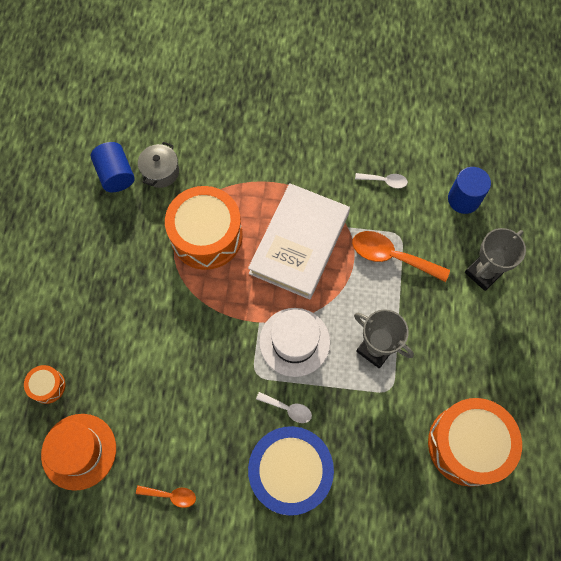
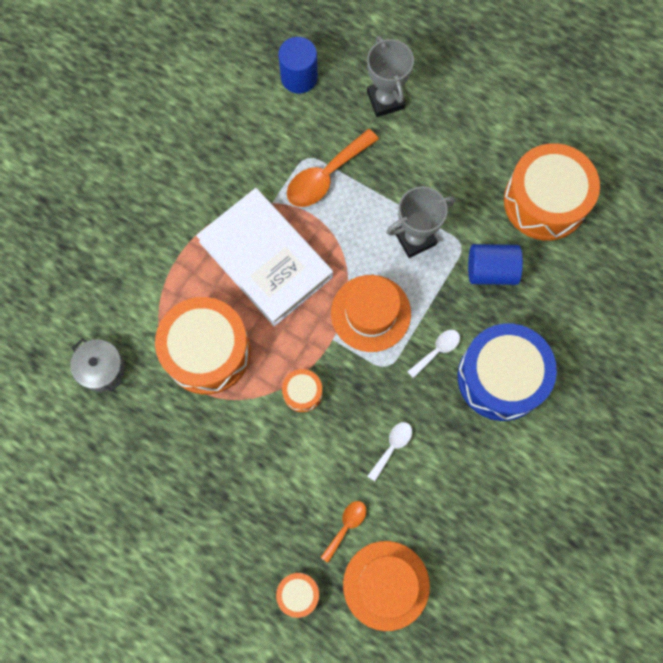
camera: 65 degrees left, 5 degrees up
blue cylinder [91,142,135,192] -> blue cylinder moved to [468,244,523,285]
orange spoon [136,485,196,508] -> orange spoon moved to [320,501,366,563]
white hat [259,308,330,377] -> orange hat [331,275,411,352]
white spoon [355,173,408,188] -> white spoon moved to [368,422,412,481]
none -> orange drum [282,369,323,412]

